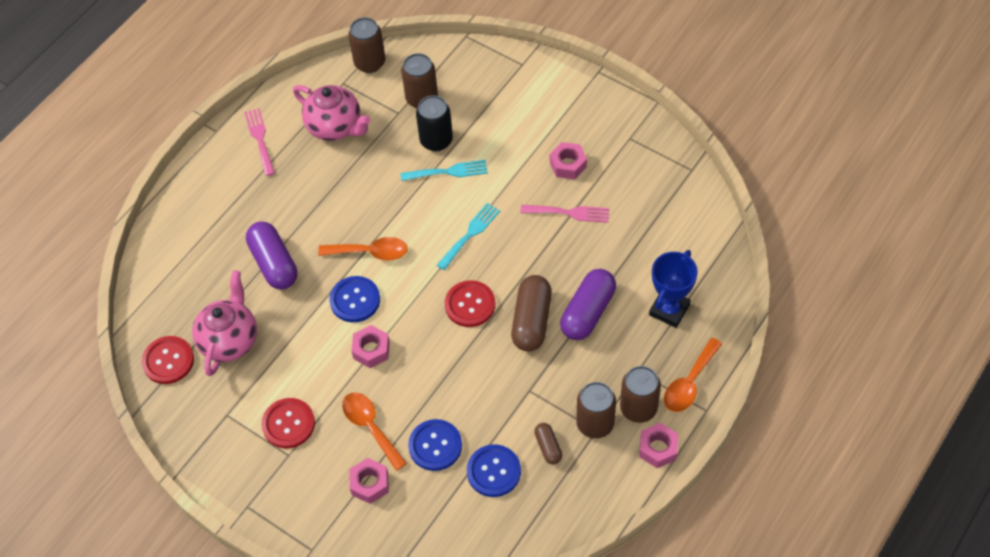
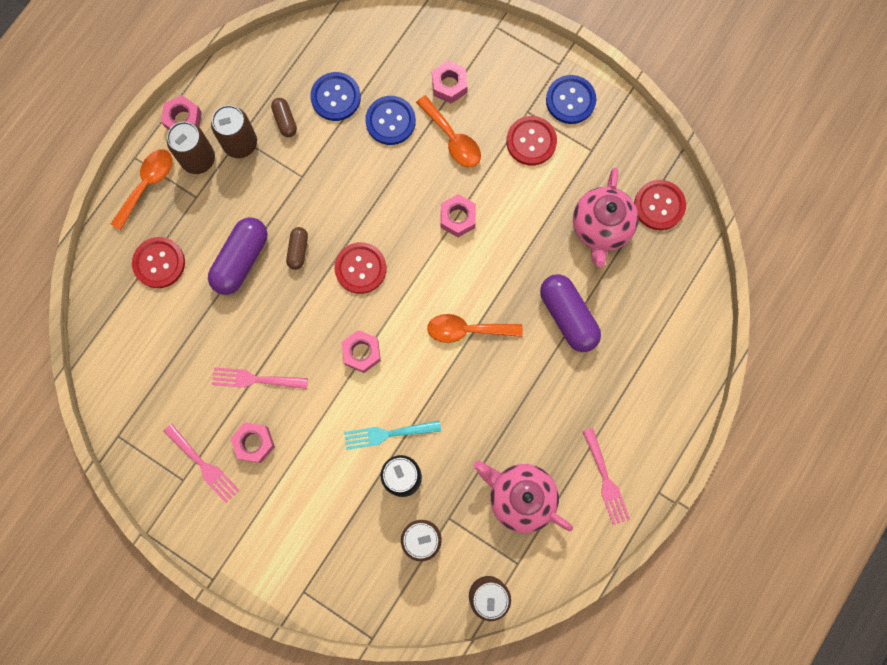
camera: 175 degrees right, 20 degrees up
blue button [329,276,380,322] -> blue button moved to [546,75,597,124]
turquoise fork [437,203,500,270] -> pink nut [342,330,381,373]
brown capsule [511,275,552,351] -> brown capsule [286,227,308,270], size x0.52
blue trophy [649,250,698,328] -> red button [132,237,185,288]
none -> pink fork [164,424,239,503]

